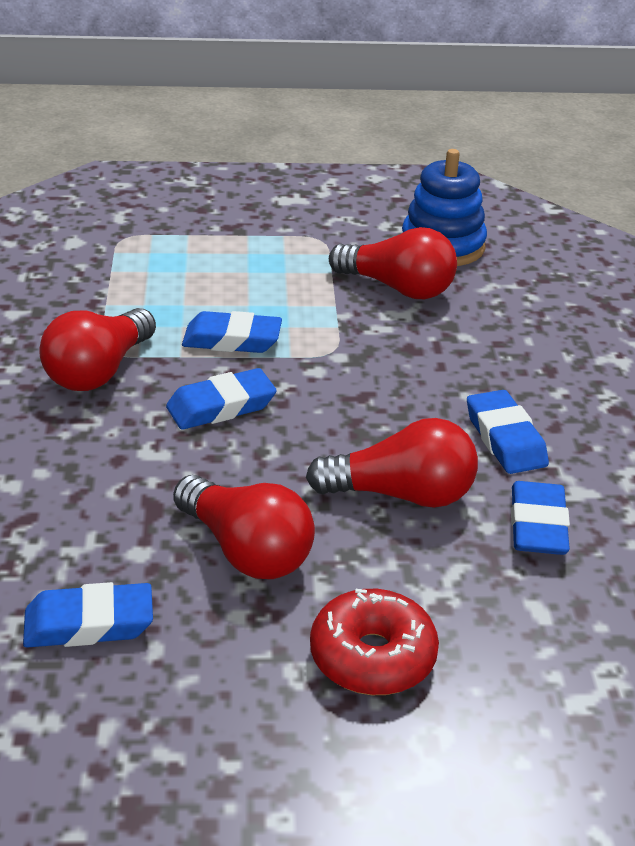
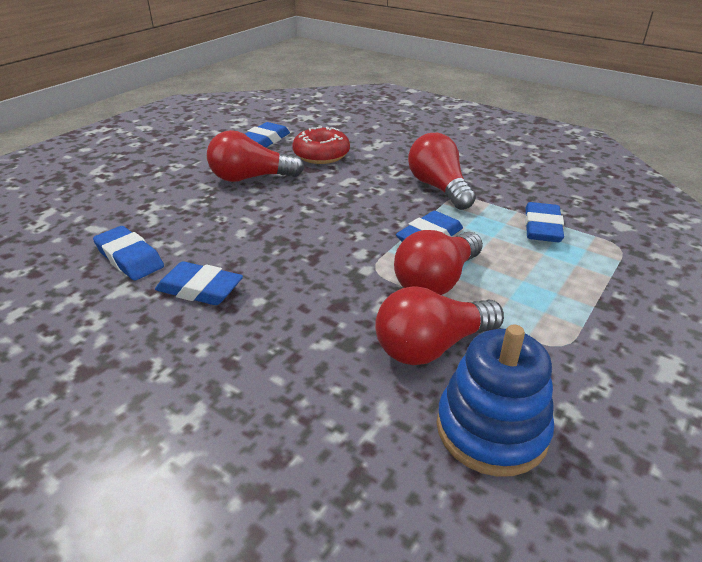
camera: 130 degrees right, 0 degrees up
blue eraser [166,368,277,430] -> blue eraser moved to [525,202,564,242]
red light bulb [306,418,478,508] -> red light bulb moved to [394,230,483,295]
red donut [310,589,439,695] -> red donut moved to [293,127,350,164]

